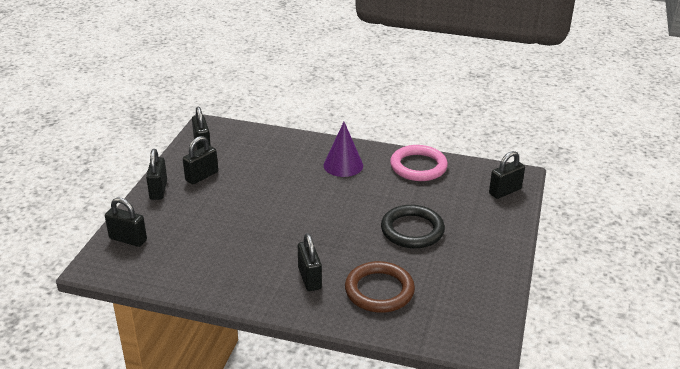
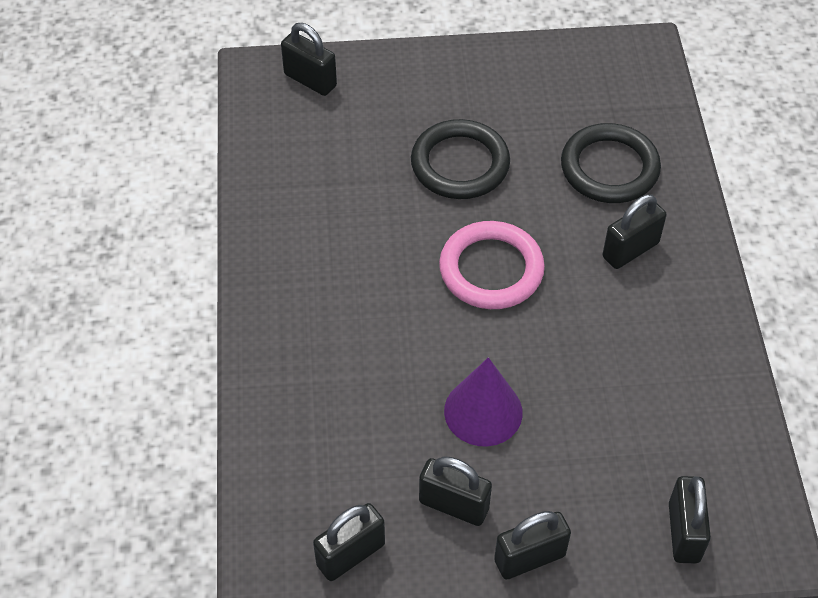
camera: 110 degrees left, 20 degrees up
purple cone [324,122,363,177] -> purple cone moved to [444,357,523,447]
brown ring [345,261,415,313] -> black ring [561,123,661,203]
pink ring [390,145,448,181] -> pink ring moved to [439,221,545,309]

